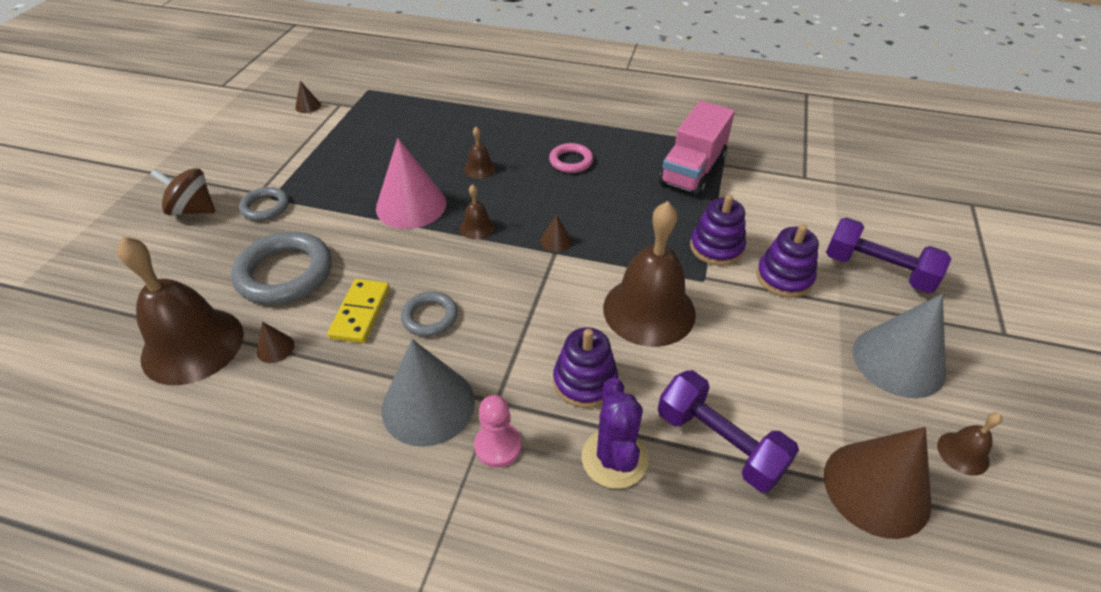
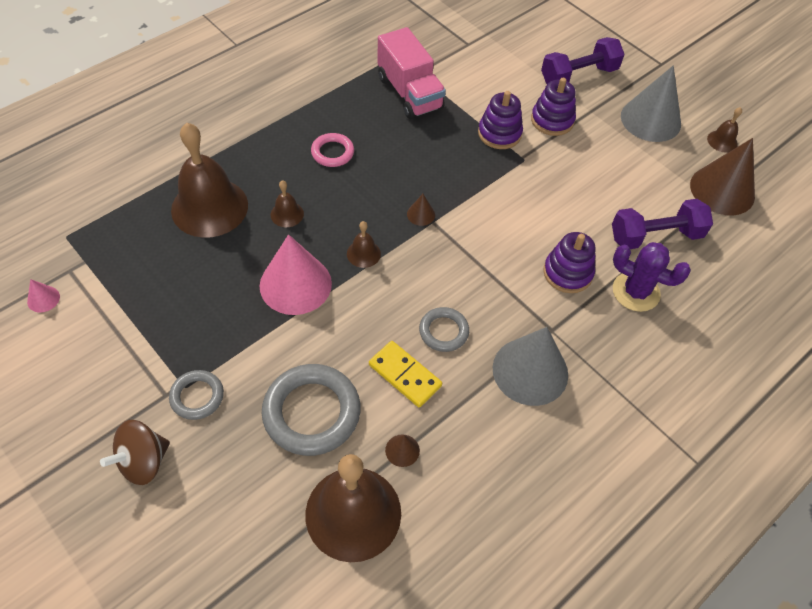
camera: 60 degrees left, 10 degrees up
brown cone [295,81,321,113] -> pink cone [27,279,60,313]
pink pawn [474,395,522,468] -> none
brown bell [603,201,696,347] -> brown bell moved to [171,123,248,238]

